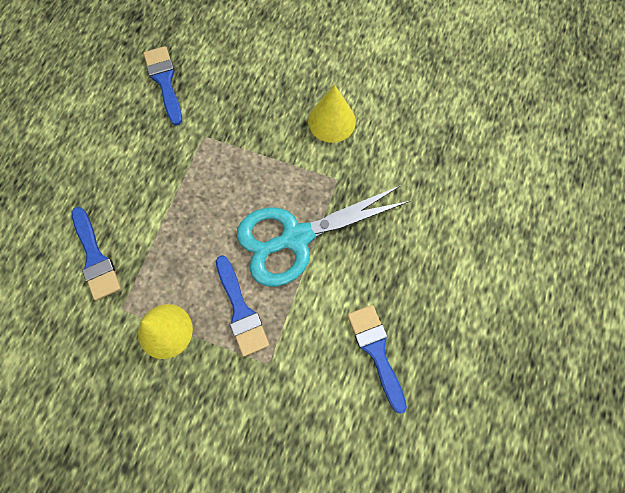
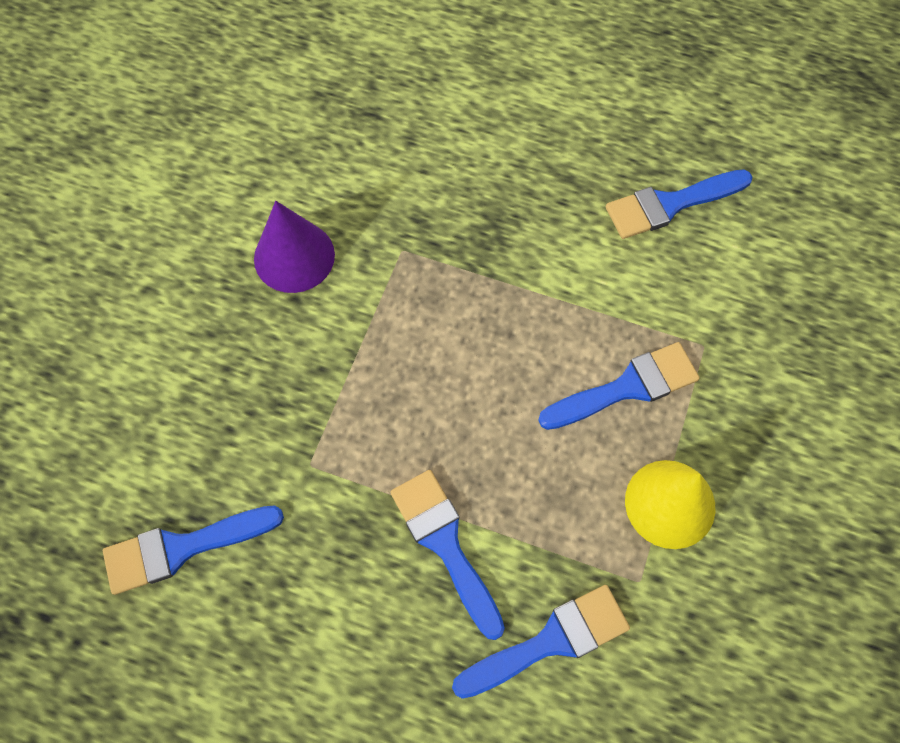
camera: 90 degrees left, 5 degrees down
turquoise scissors [237,185,410,287] -> none
yellow cone [308,85,356,143] -> purple cone [254,201,335,293]
none -> blue brush [390,470,505,640]

